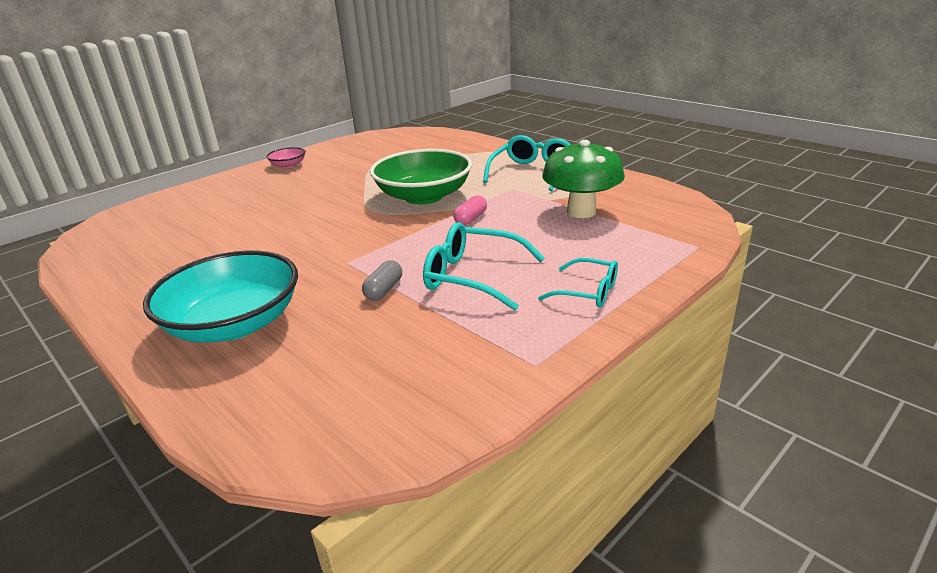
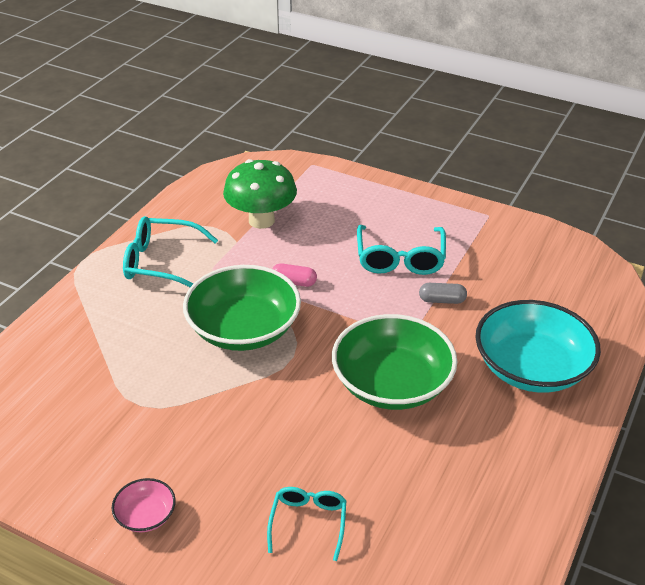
camera: 110 degrees left, 10 degrees up
turquoise glasses [538,258,618,308] -> turquoise glasses moved to [267,487,347,561]
none -> green bowl [332,314,457,410]

